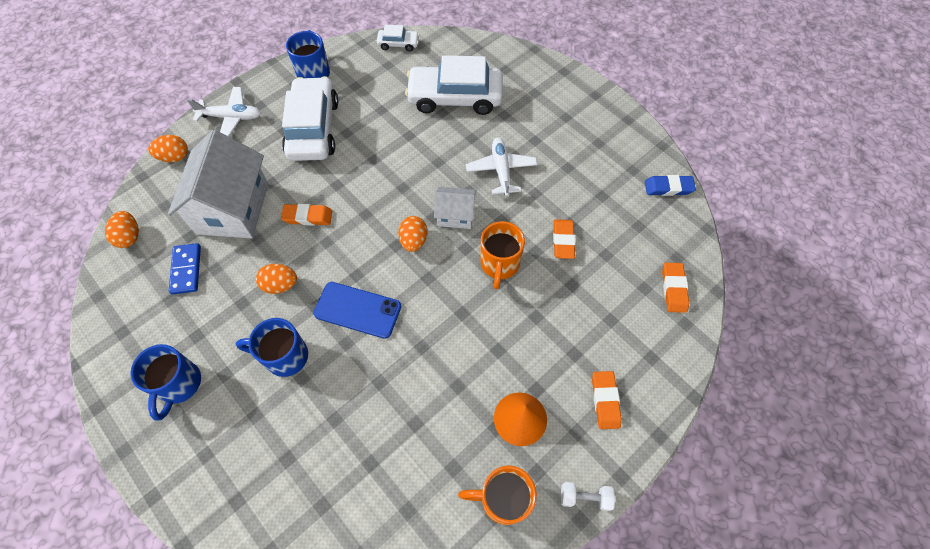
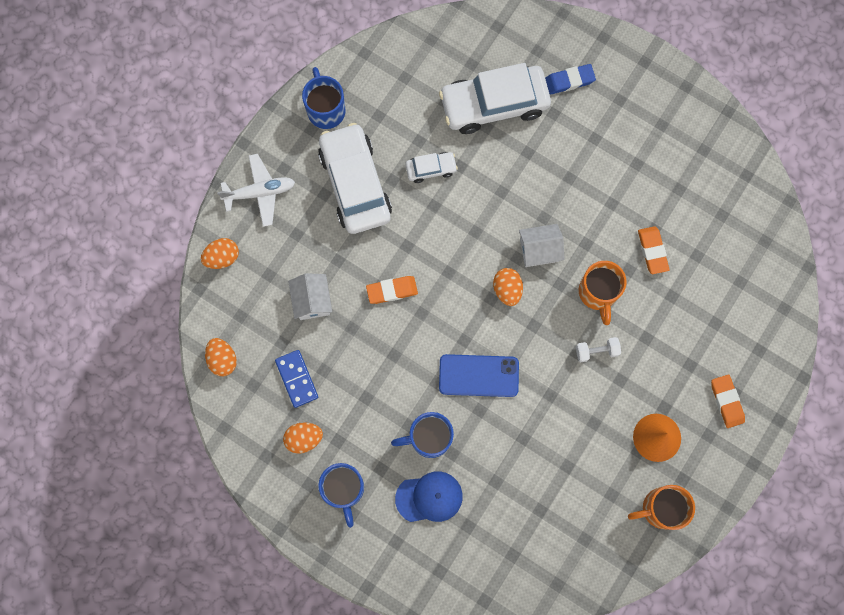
camera: 15 degrees left, 15 degrees up
white house [168,130,268,239] -> white house [288,273,332,320], size x0.50
orange egg [256,264,297,294] -> orange egg moved to [283,422,323,454]
white car [377,25,420,51] -> white car moved to [405,152,458,183]
white plane [466,137,538,197] -> none
white dumbbell [561,482,615,511] -> white dumbbell moved to [576,337,621,362]
blue eraser [645,175,696,196] -> blue eraser moved to [545,64,596,94]
orange eraser [662,263,689,313] -> none
none -> blue cap [395,471,463,522]

